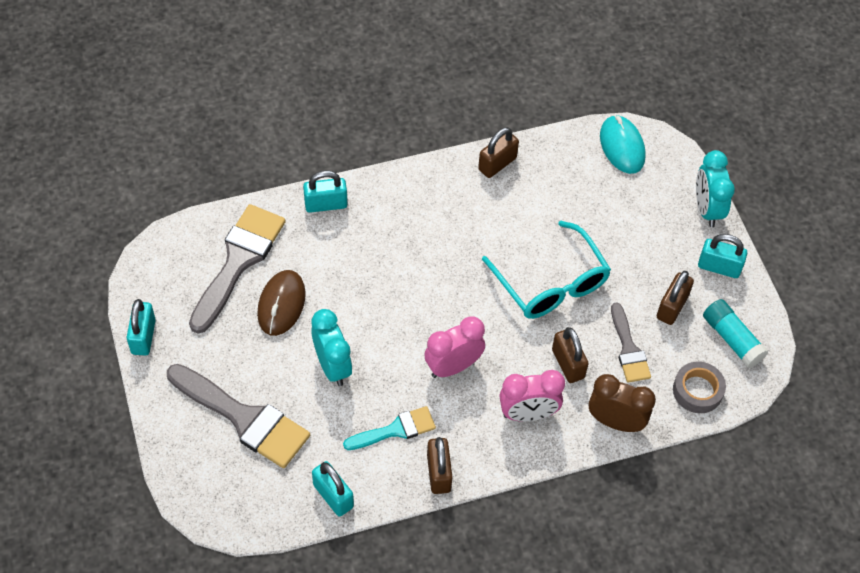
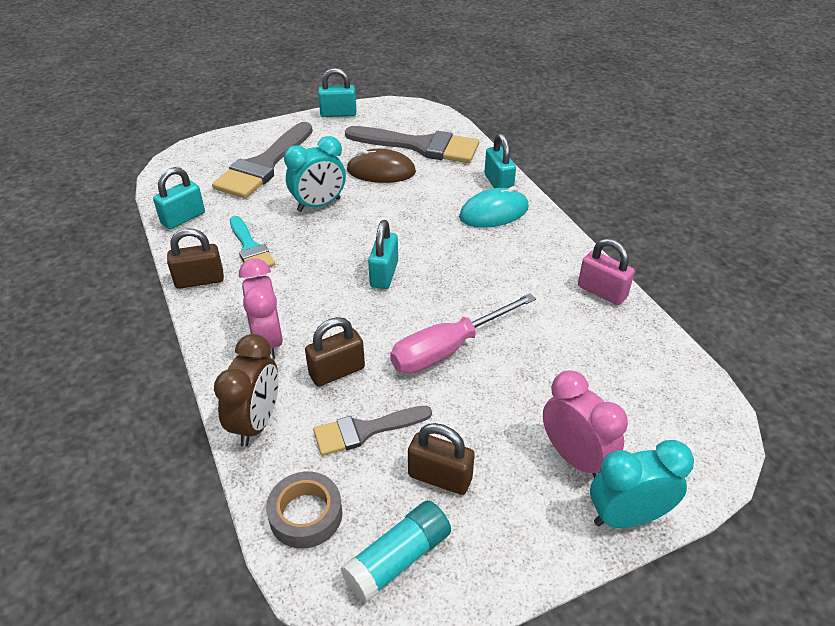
camera: 85 degrees right, 15 degrees down
pink clock [424,316,485,378] -> pink clock moved to [543,370,628,478]
brown padlock [478,127,519,178] -> pink padlock [578,238,635,305]
turquoise glasses [482,221,611,319] -> pink screwdriver [390,293,536,374]
turquoise mouse [600,115,646,174] -> turquoise mouse moved to [459,186,529,228]
turquoise padlock [698,234,747,278] -> turquoise padlock moved to [368,220,398,289]

